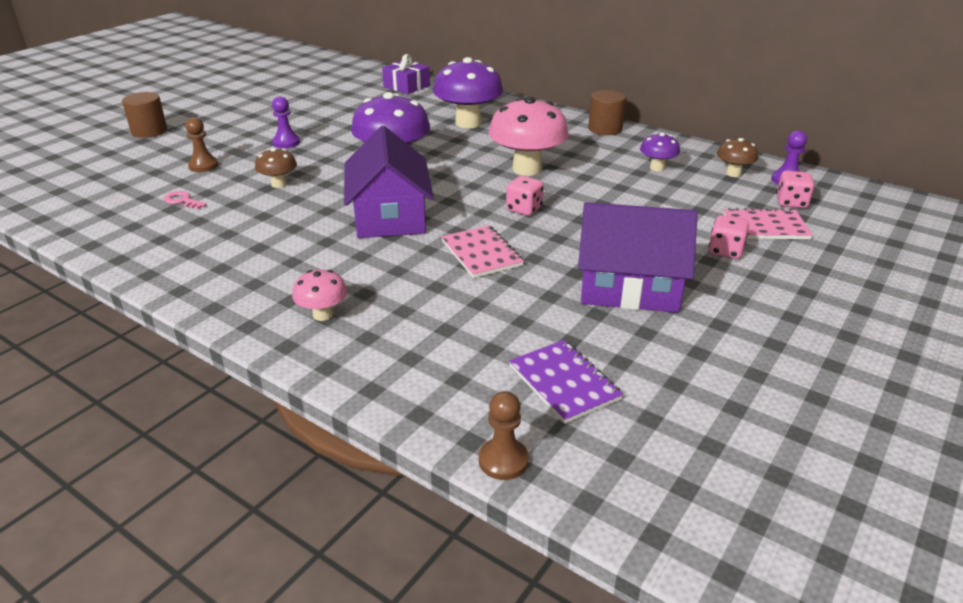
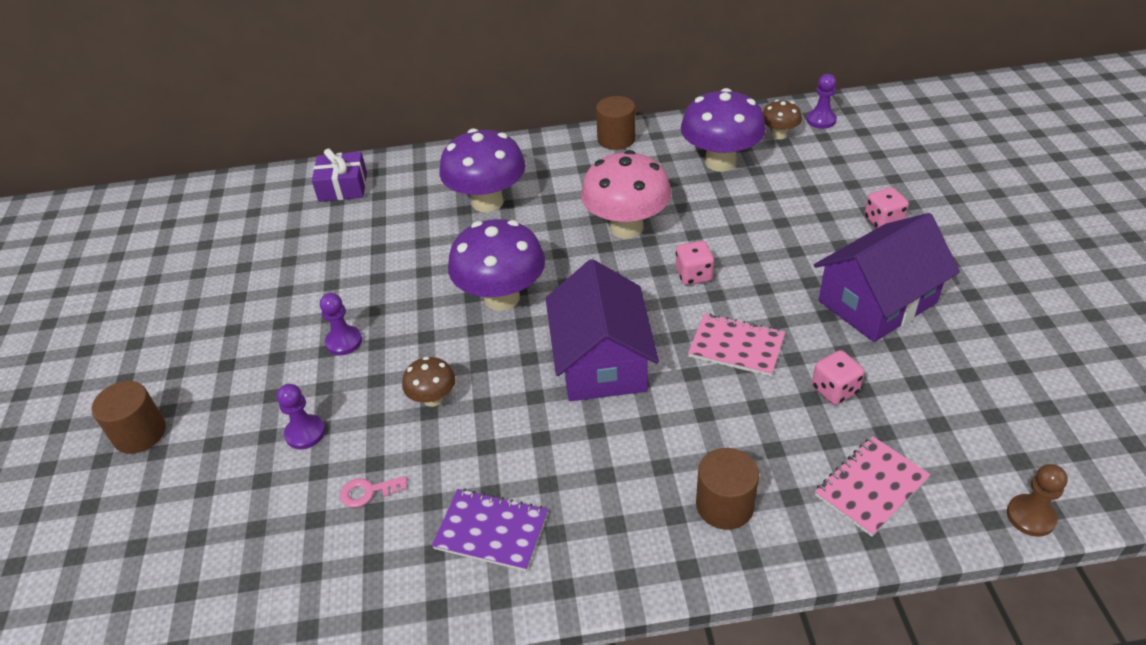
camera: 40 degrees left, 10 degrees up
brown pawn [185,117,219,172] -> purple pawn [277,384,325,449]
pink mushroom [292,270,347,321] -> brown cylinder [696,448,759,530]
purple house [344,126,434,238] -> purple house turned 45 degrees clockwise [546,259,659,401]
purple notebook [509,340,623,424] -> purple notebook moved to [432,489,548,571]
purple mushroom [640,133,680,171] -> purple mushroom [681,88,766,172], size x1.99
pink notebook [723,208,813,239] -> pink notebook moved to [815,436,931,537]
pink dice [776,171,815,208] -> pink dice moved to [812,350,865,405]

